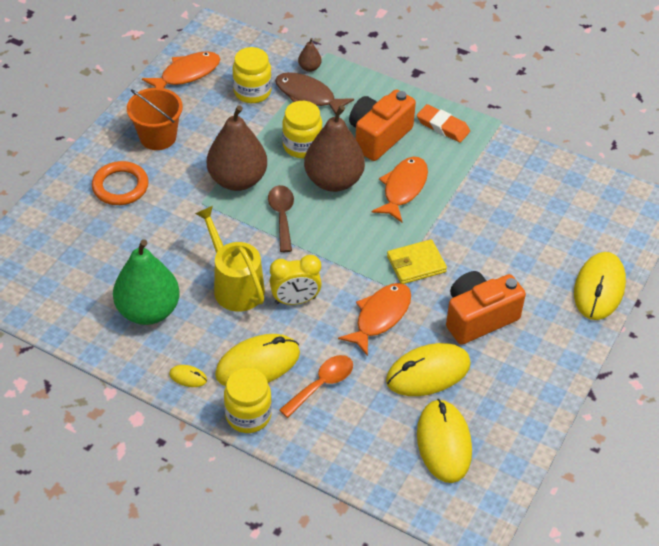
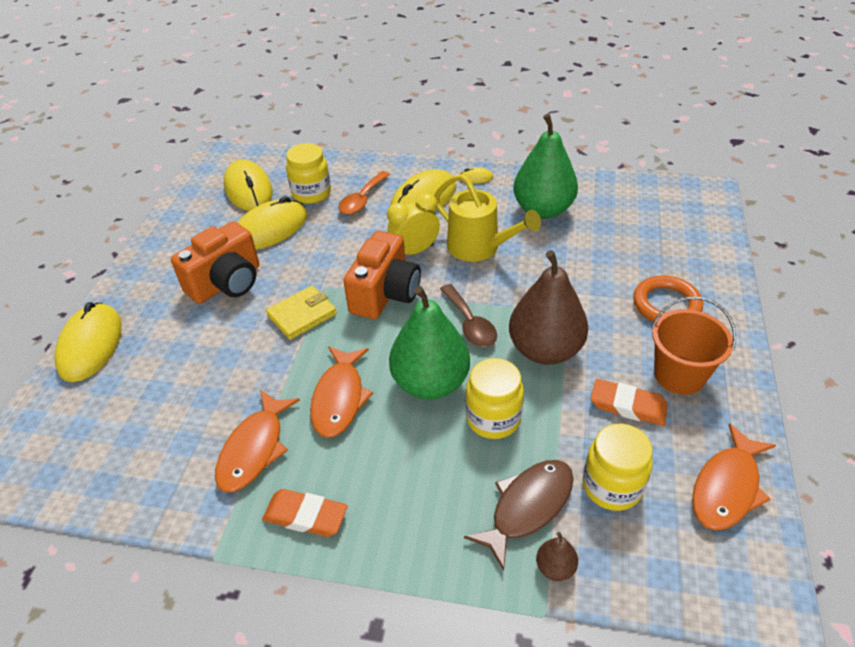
camera: 165 degrees right, 5 degrees down
yellow jar [224,368,272,433] -> yellow jar moved to [286,143,331,204]
brown fish [275,72,354,115] -> brown fish turned 60 degrees counterclockwise [464,460,573,571]
brown pear [304,105,365,192] -> green pear [389,286,470,400]
orange fish [338,283,411,356] -> orange fish moved to [215,390,300,492]
orange camera [349,89,416,161] -> orange camera moved to [343,231,421,319]
none -> orange eraser [591,379,668,426]

